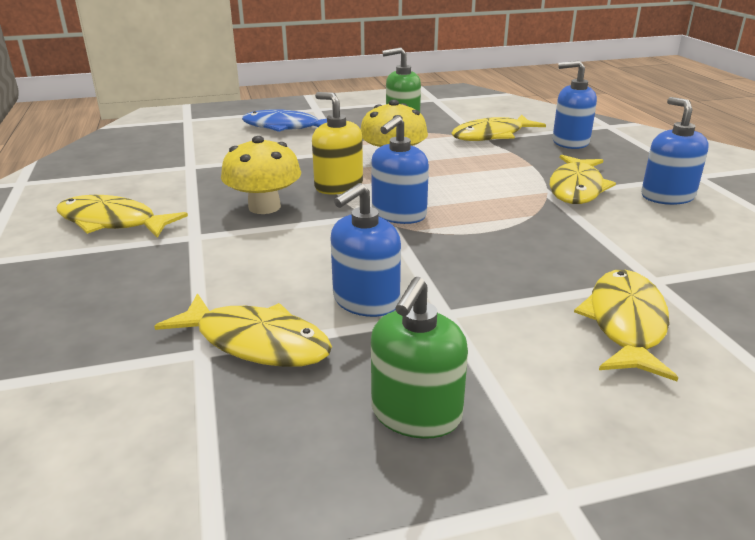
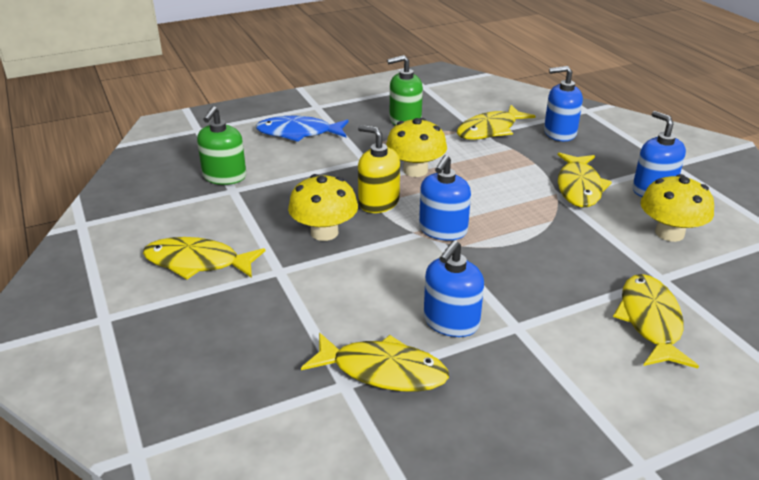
camera: 10 degrees left, 5 degrees up
green soap dispenser [371,277,468,439] -> green soap dispenser moved to [197,106,246,185]
none -> yellow mushroom [641,174,714,242]

